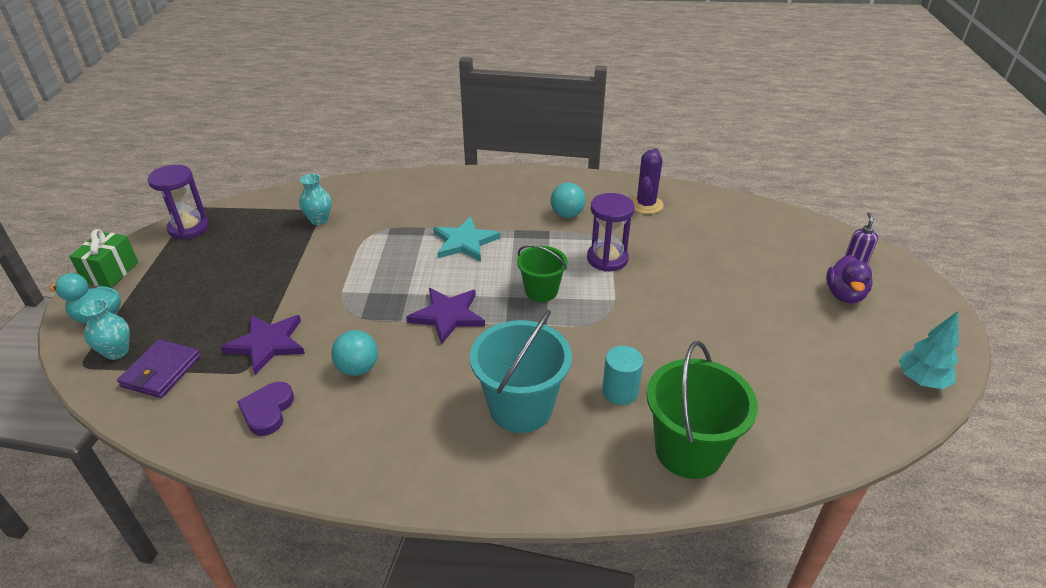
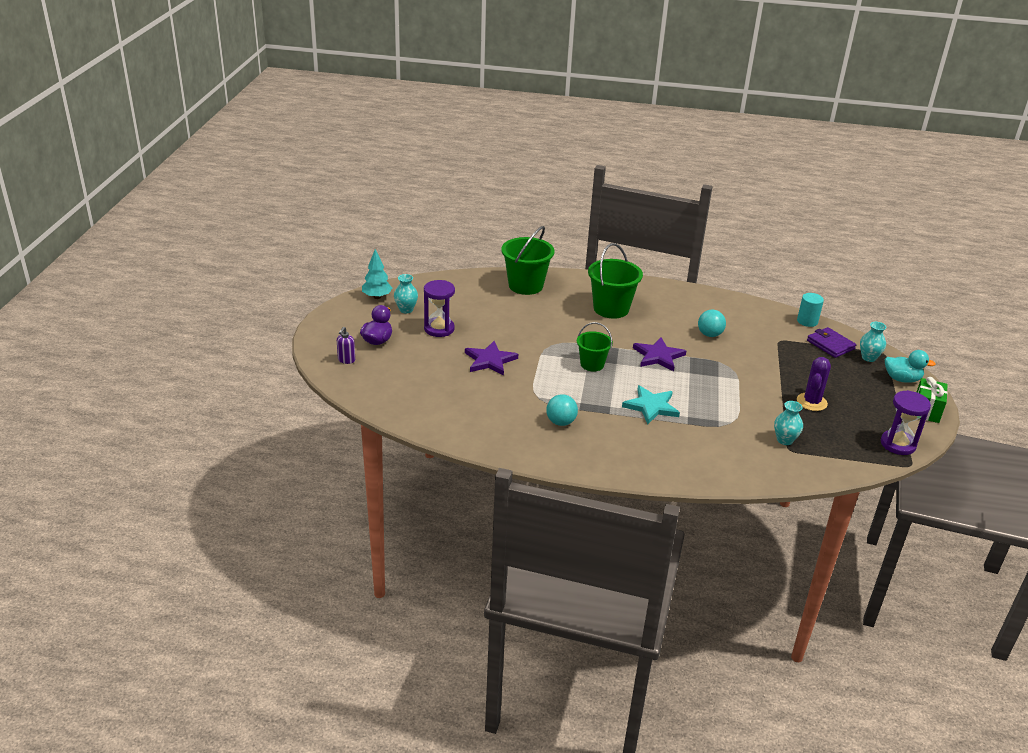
camera: 175 degrees left, 5 degrees down
purple wallet [117,339,201,398] -> purple wallet turned 60 degrees counterclockwise [807,327,856,358]
purple star [221,315,305,375] -> purple star moved to [465,341,518,376]
purple heart [237,382,294,436] -> none
turquoise bucket [470,310,572,433] -> green bucket [588,243,643,319]
purple hourglass [587,193,635,271] -> purple hourglass moved to [424,280,455,337]
turquoise cylinder [602,346,643,405] -> turquoise cylinder moved to [797,293,824,327]
purple cactus [631,149,664,214] -> purple cactus moved to [797,357,831,411]
none -> turquoise vase [394,274,418,313]

